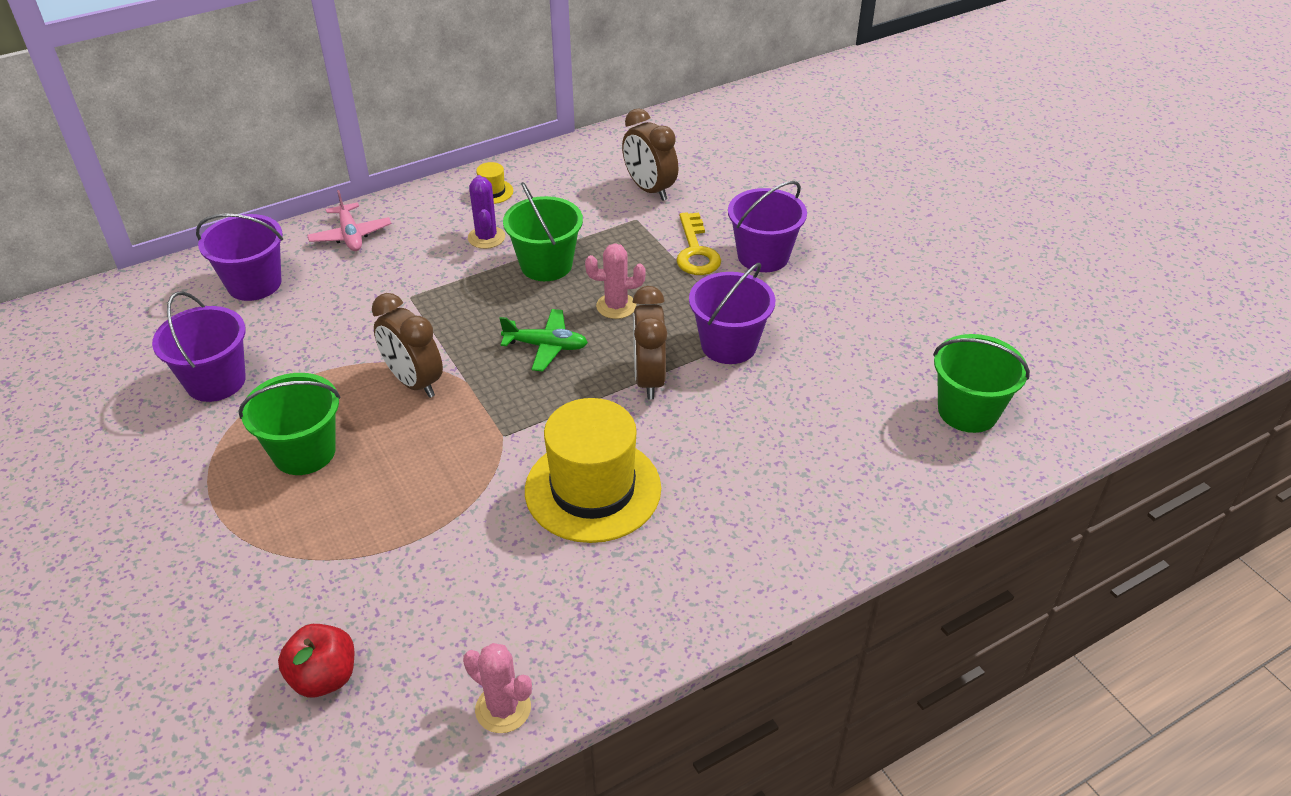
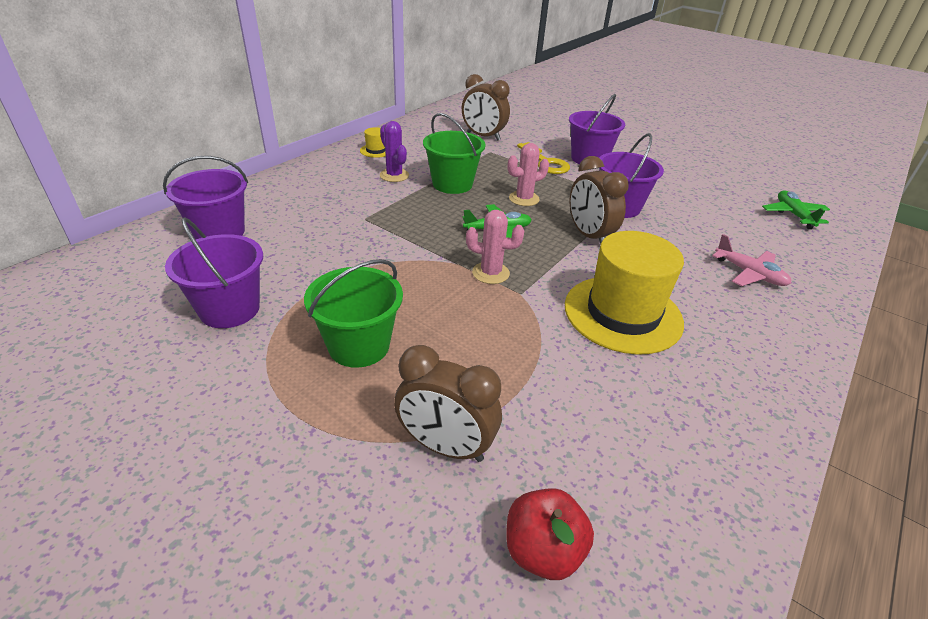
camera: 25 degrees left, 5 degrees down
pink plane [307,190,391,251] -> pink plane moved to [712,234,791,286]
brown clock [372,293,443,398] -> brown clock moved to [394,345,502,462]
pink cactus [463,643,532,733] -> pink cactus moved to [466,210,524,284]
green bucket [933,334,1030,433] -> green plane [762,190,830,229]

